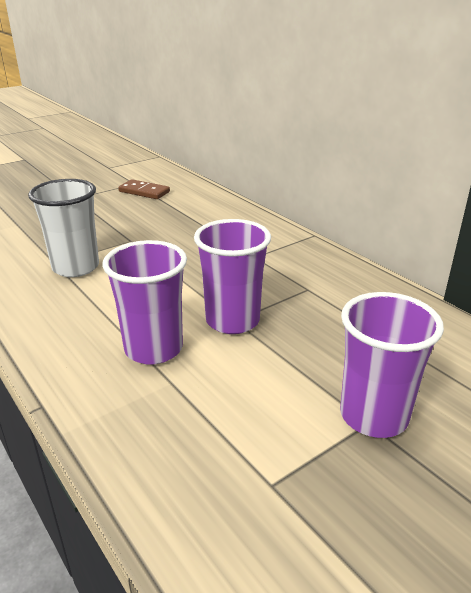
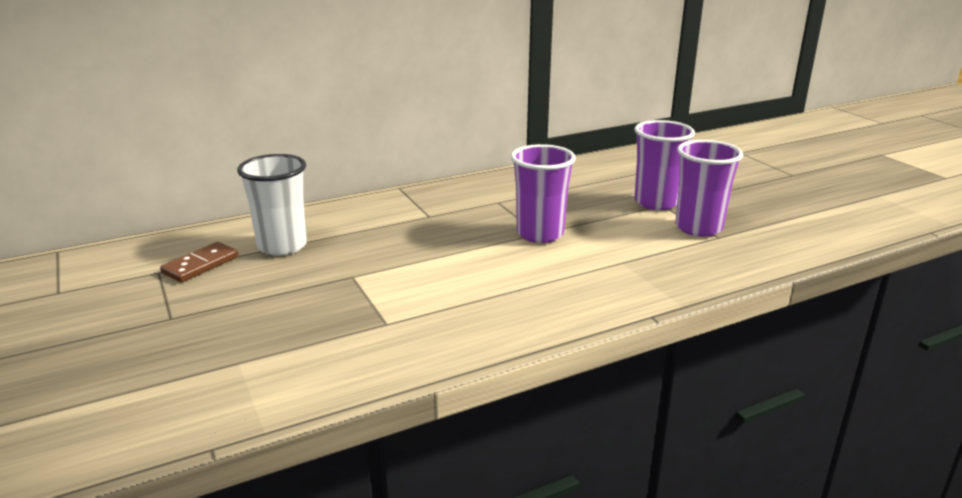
camera: 80 degrees left, 5 degrees down
white cup [28,179,99,277] -> white cup moved to [237,154,307,256]
purple cup [103,240,187,365] -> purple cup moved to [675,140,743,237]

